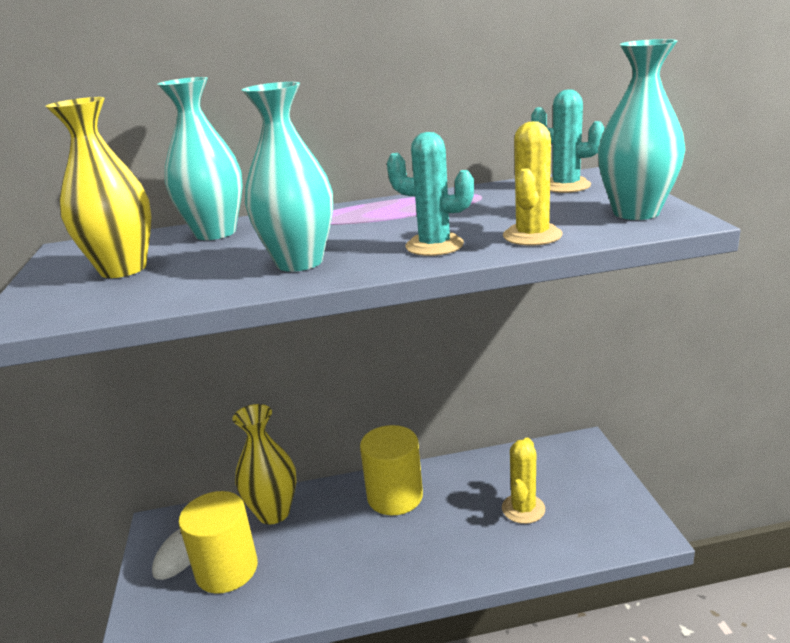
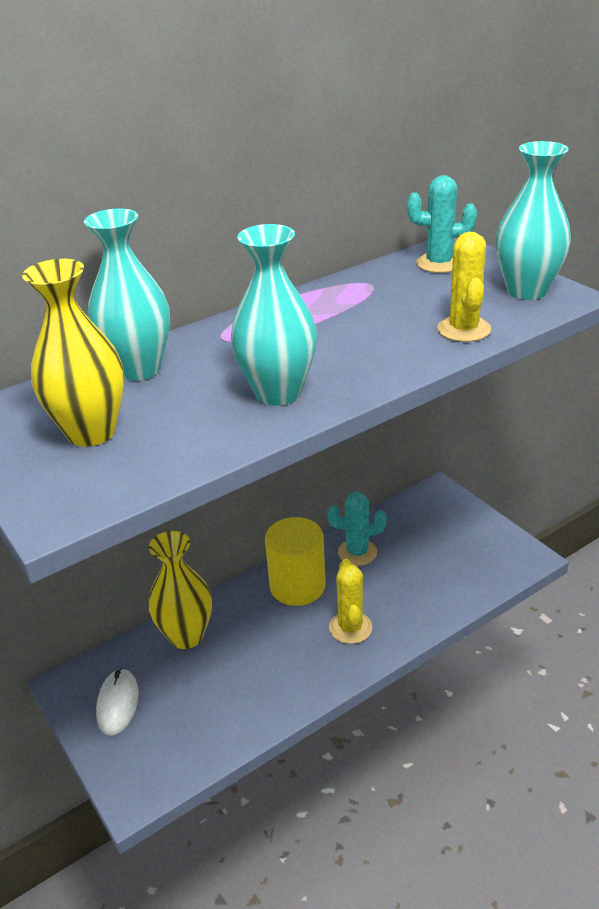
camera: 25 degrees left, 10 degrees up
yellow cylinder [179,491,258,594] -> none
turquoise cactus [387,132,474,256] -> turquoise cactus moved to [327,491,387,566]
yellow cactus [502,438,545,524] -> yellow cactus moved to [329,559,372,644]

